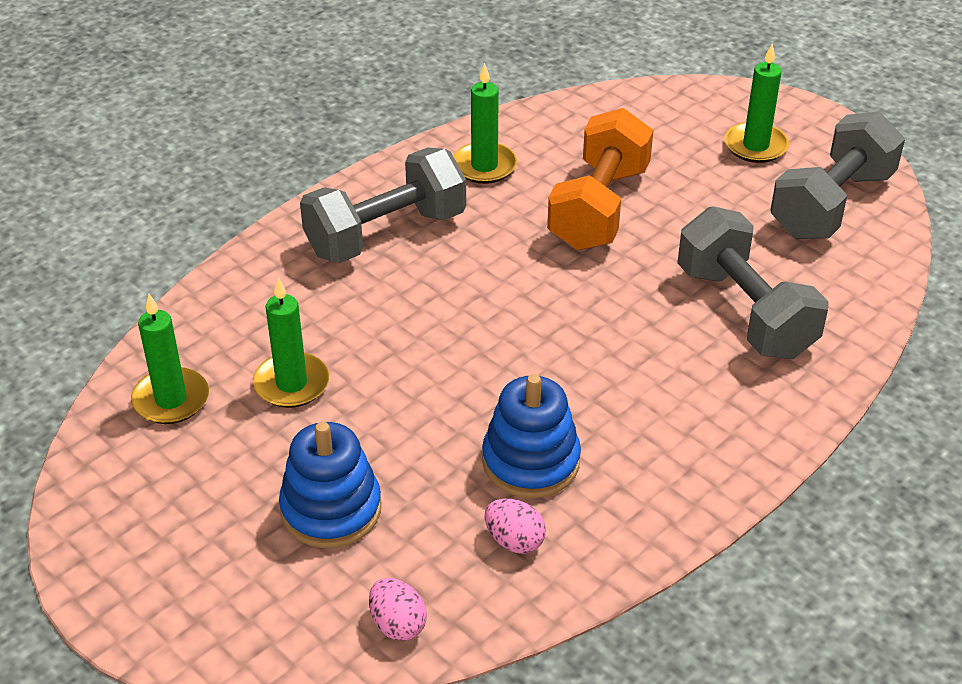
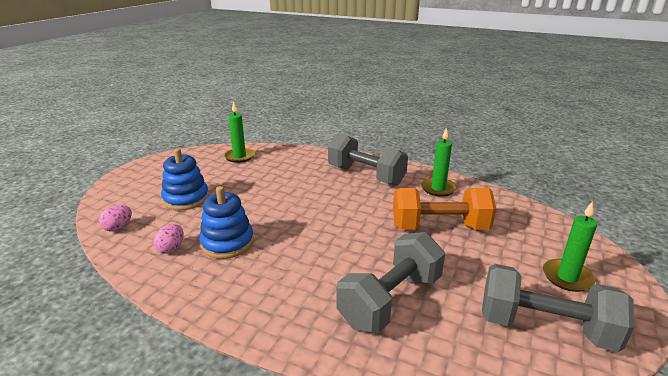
camera: 70 degrees right, 15 degrees down
green candle [253,278,329,408] -> none

